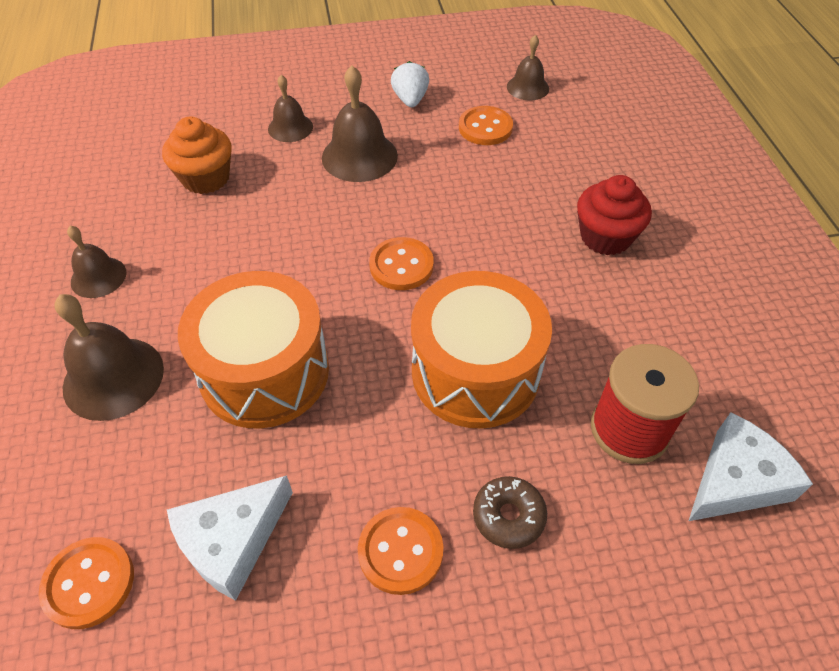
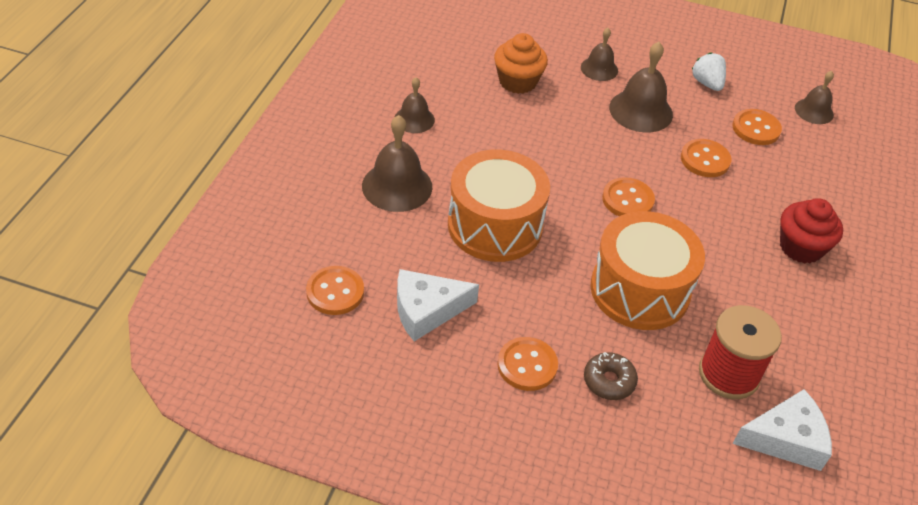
camera: 25 degrees right, 5 degrees down
white strawberry [391,61,429,107] -> white strawberry turned 45 degrees counterclockwise [692,52,726,91]
none -> orange button [681,139,731,177]

